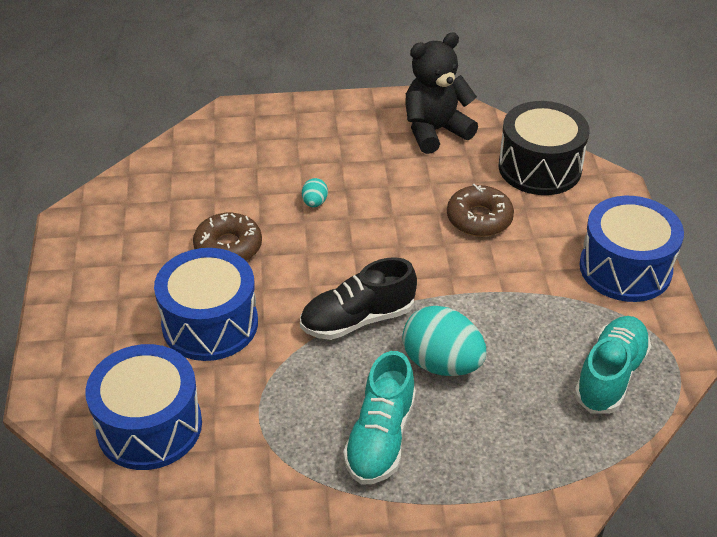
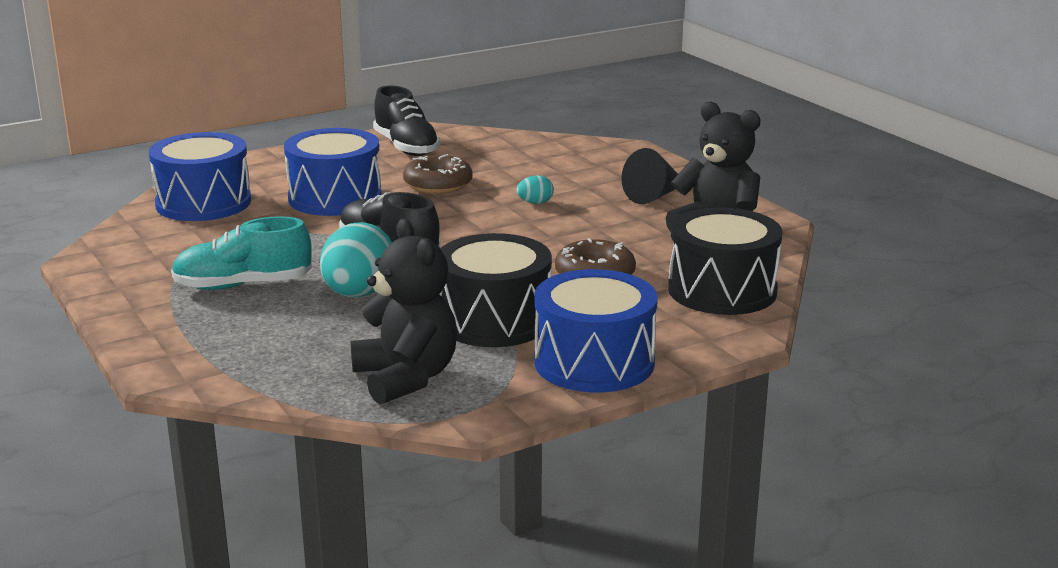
camera: 65 degrees right, 20 degrees down
turquoise shoe [574,316,651,414] -> black teddy bear [350,219,457,405]
none -> black shoe [373,85,440,156]
none -> black drum [440,233,552,347]
none -> black cone [621,148,678,204]

